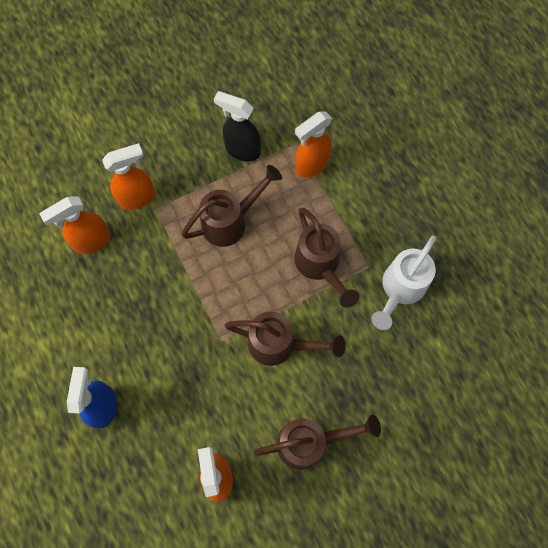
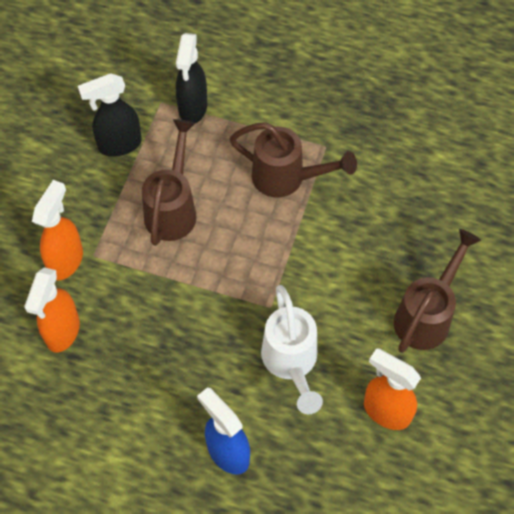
camera: 45 degrees left, 10 degrees down
brown watering can [225,312,346,366] -> none
orange spray bottle [295,112,332,177] -> black spray bottle [176,33,207,124]
white watering can [371,236,436,330] -> white watering can moved to [261,285,323,414]

